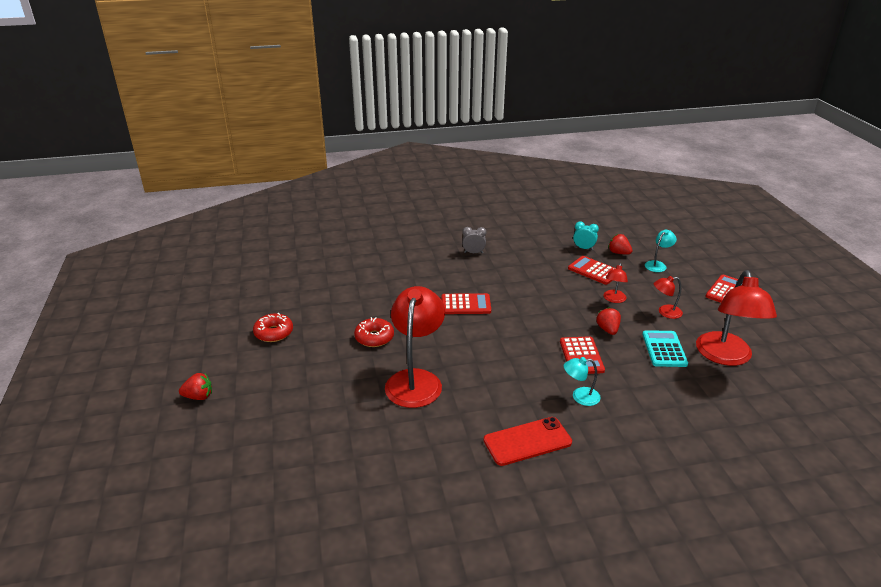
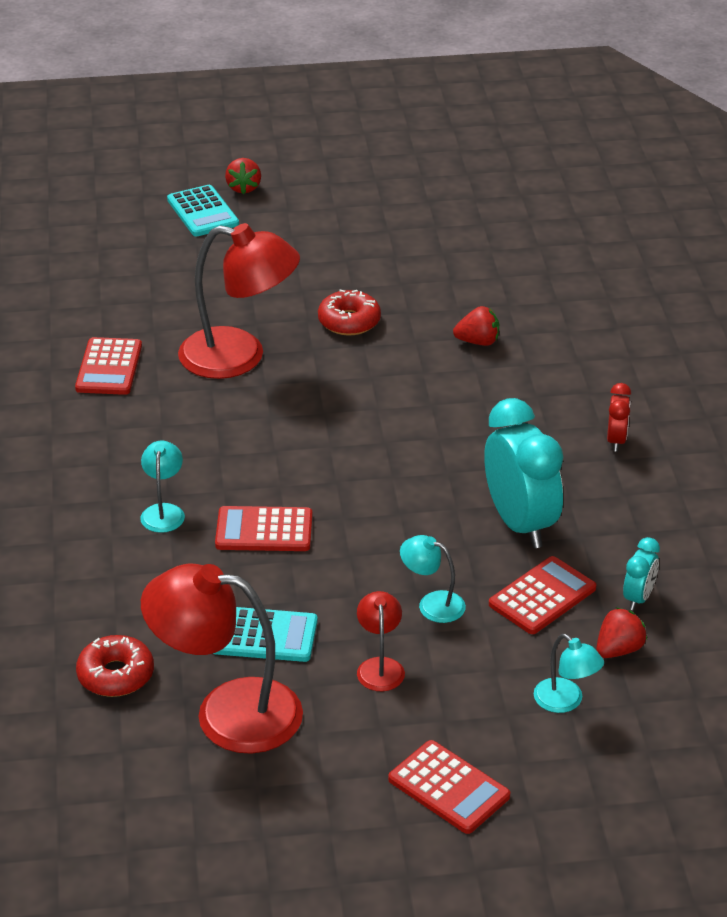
camera: 95 degrees right, 5 degrees up
red donut [253,313,293,342] -> red donut moved to [76,635,154,697]
red calculator [441,293,491,314] -> red calculator moved to [75,337,142,395]
grey clock [462,227,486,254] -> red clock [607,383,631,452]
red phone [484,417,572,466] -> none
red strawberry [596,307,621,335] -> red strawberry moved to [453,306,499,346]
red lamp [603,263,628,303] -> turquoise lamp [400,535,466,623]
none -> turquoise calculator [167,185,239,237]
none -> turquoise clock [484,398,563,548]

